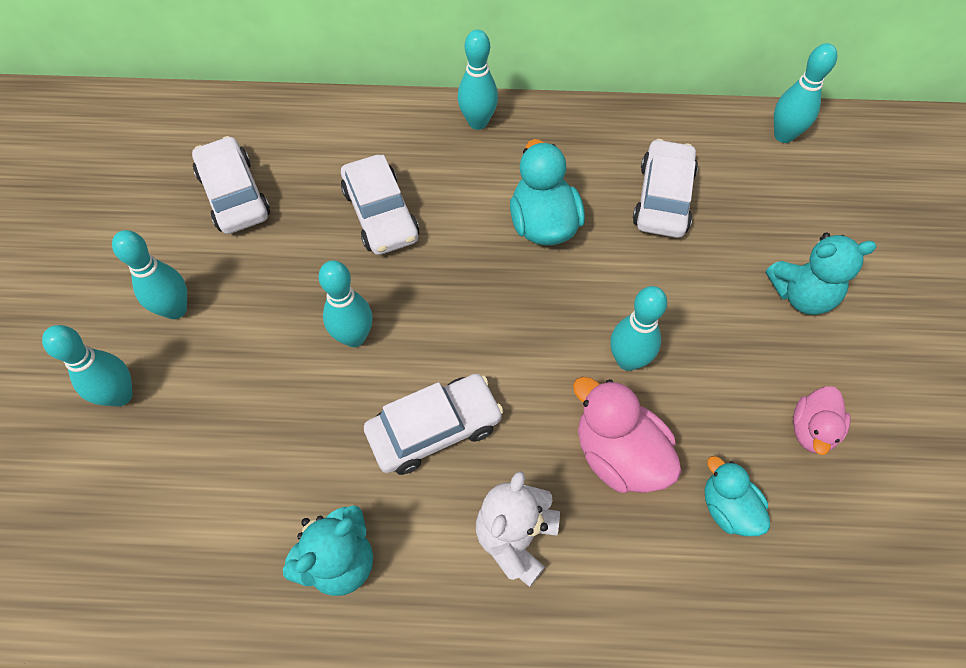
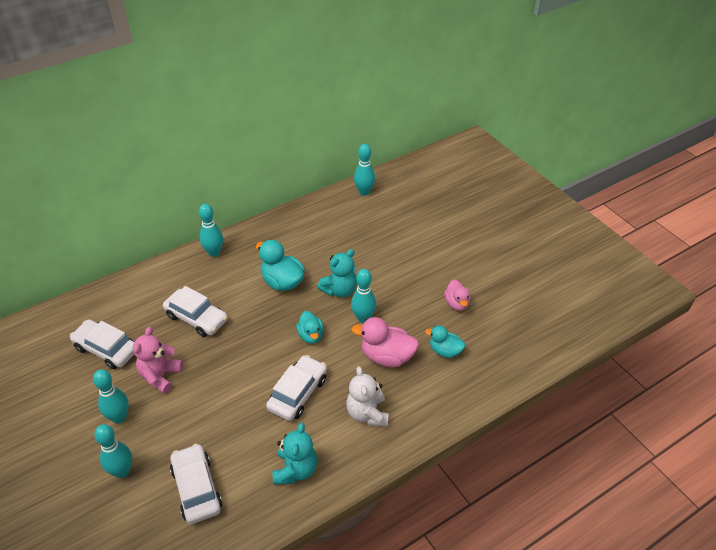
camera: 35 degrees left, 15 degrees down
turquoise bowling pin [318,260,373,347] -> none
white car [633,139,698,238] -> white car moved to [170,444,222,524]
turquoise teddy bear [766,232,877,315] -> turquoise teddy bear moved to [317,249,357,297]
none -> pink teddy bear [133,327,183,394]
none -> turquoise duck [296,311,324,344]

